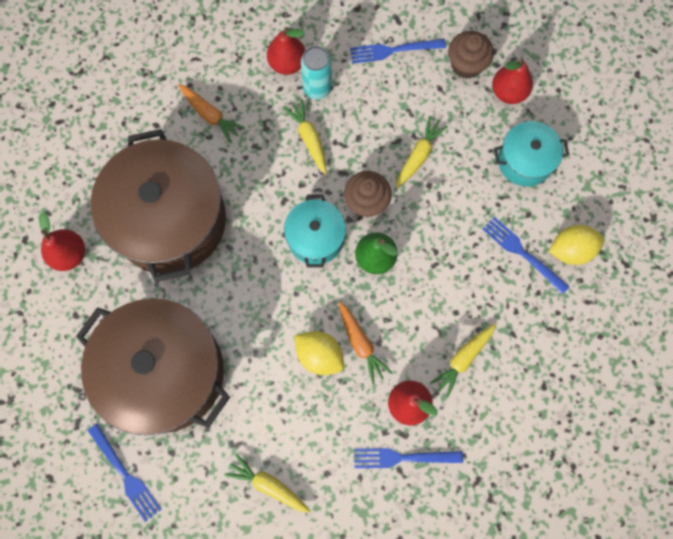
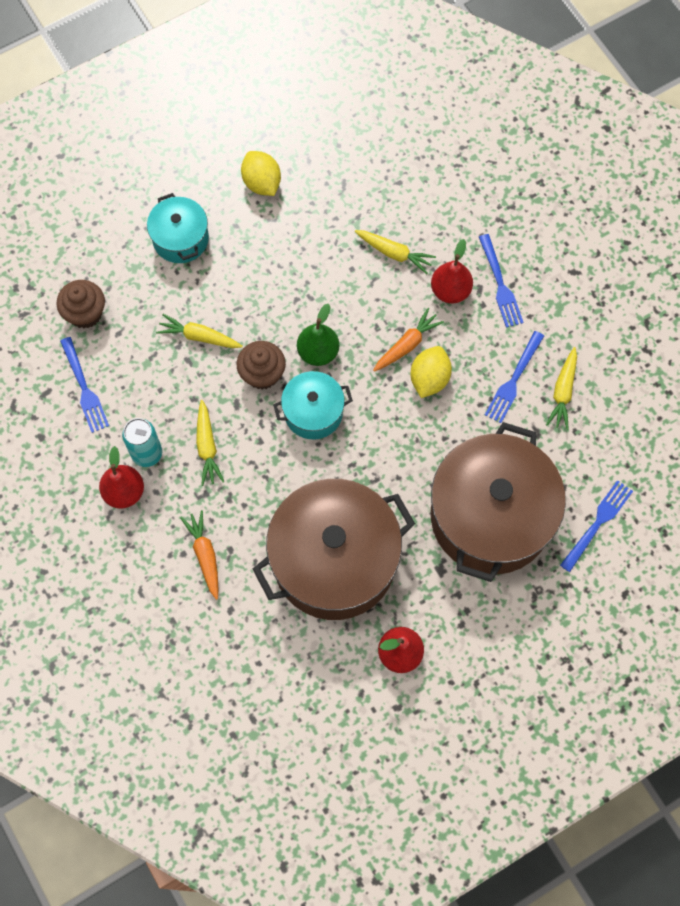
camera: 105 degrees left, 5 degrees down
orange carrot [178,84,245,143] -> orange carrot turned 45 degrees counterclockwise [180,510,218,600]
yellow carrot [283,99,327,175] -> yellow carrot turned 60 degrees counterclockwise [196,400,225,486]
blue fork [483,217,569,295] -> blue fork moved to [485,331,544,423]
red pear [492,58,533,104] -> none

